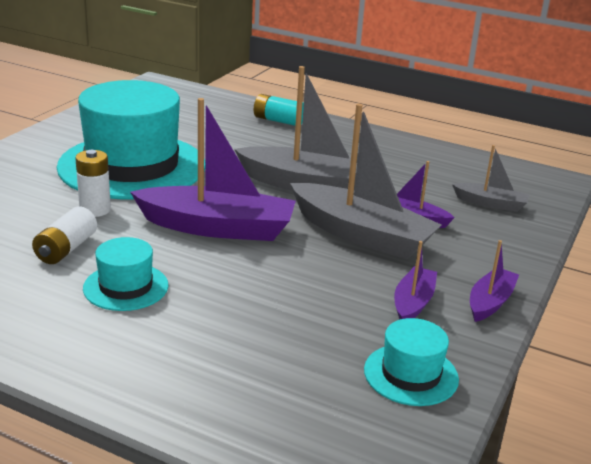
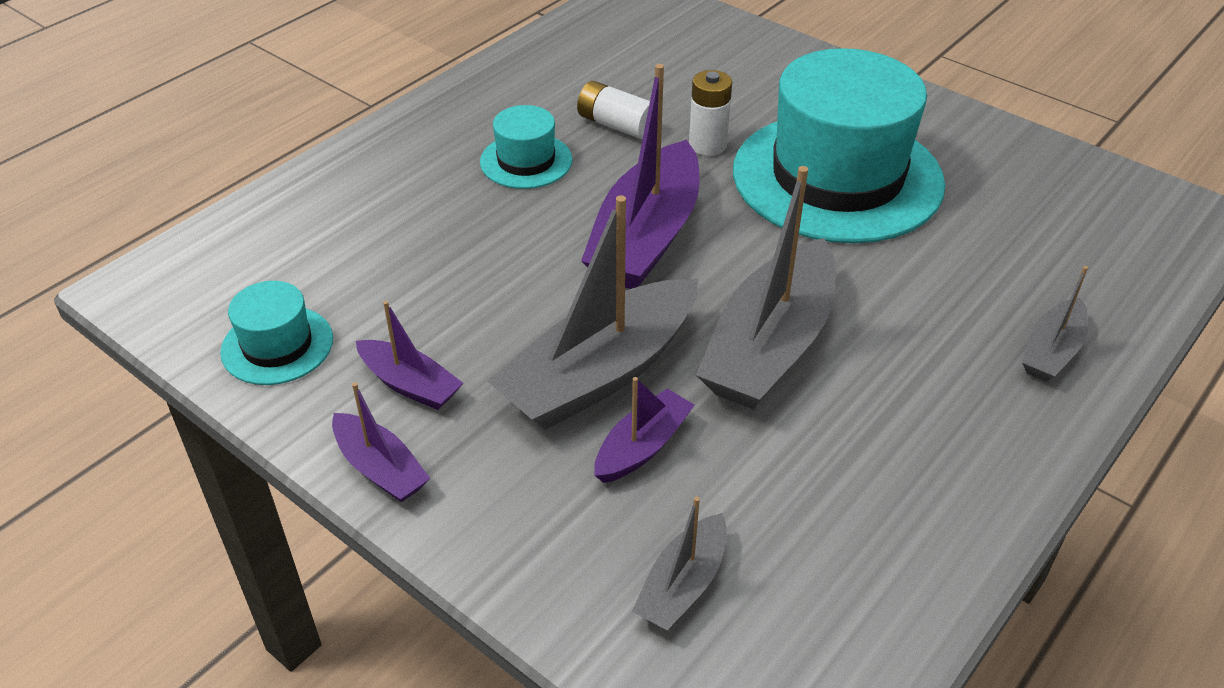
camera: 105 degrees right, 15 degrees up
turquoise battery [254,94,304,126] -> grey boat [1022,266,1088,382]

